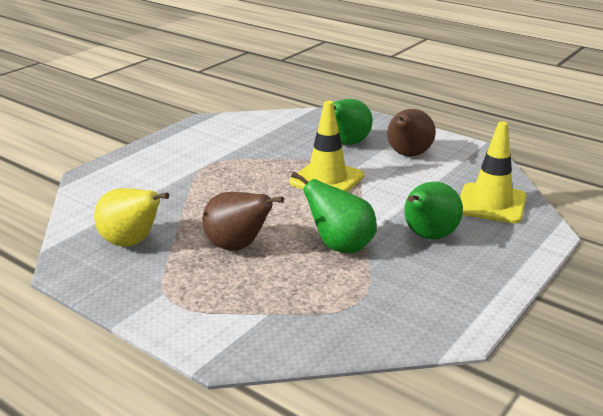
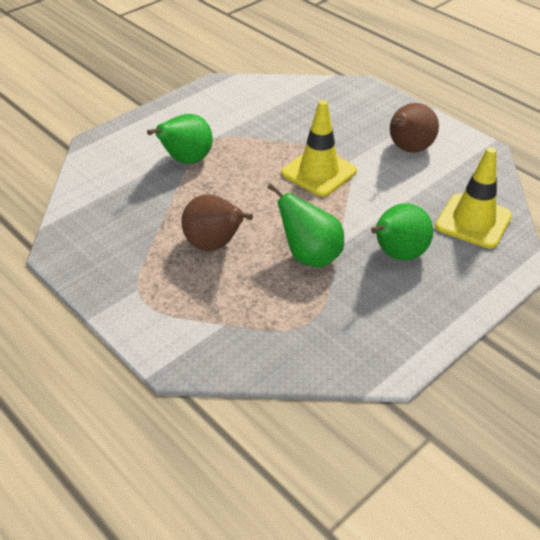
camera: 10 degrees right, 15 degrees up
yellow pear [94,188,169,247] -> none
green pear [333,99,372,145] -> green pear moved to [147,114,213,164]

